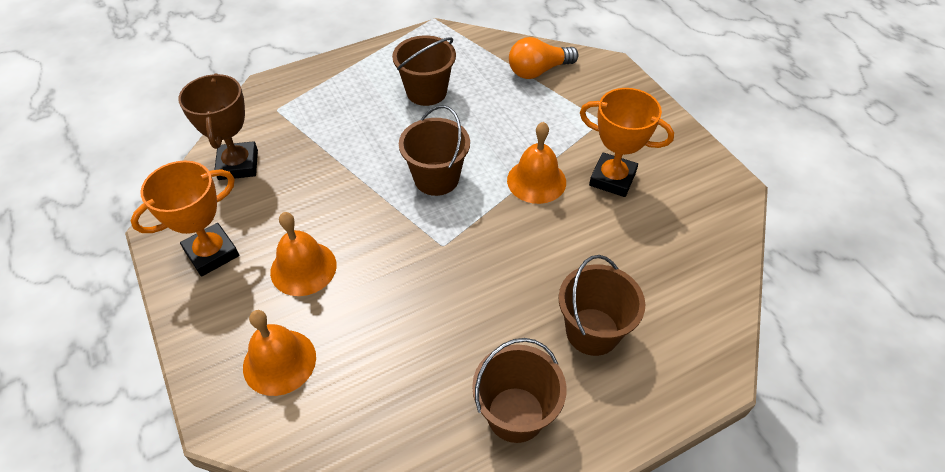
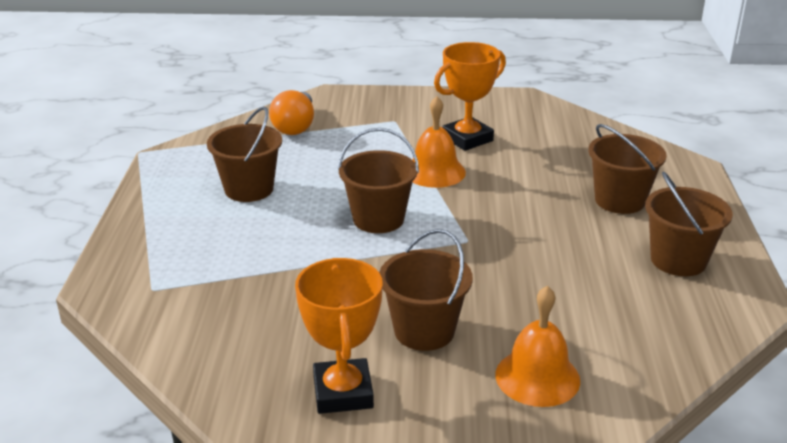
camera: 60 degrees left, 20 degrees down
brown trophy [178,73,258,180] -> none
orange bell [270,212,337,296] -> brown bucket [379,229,473,351]

